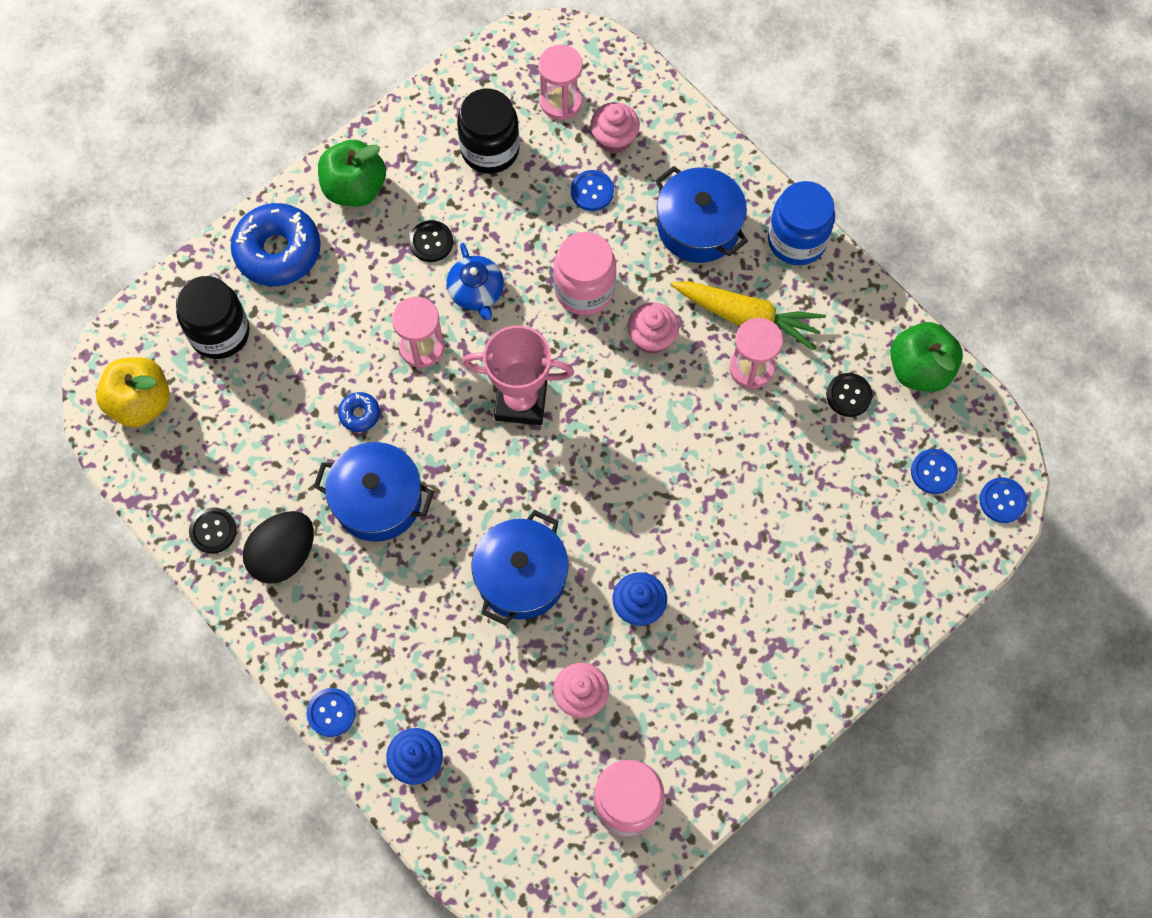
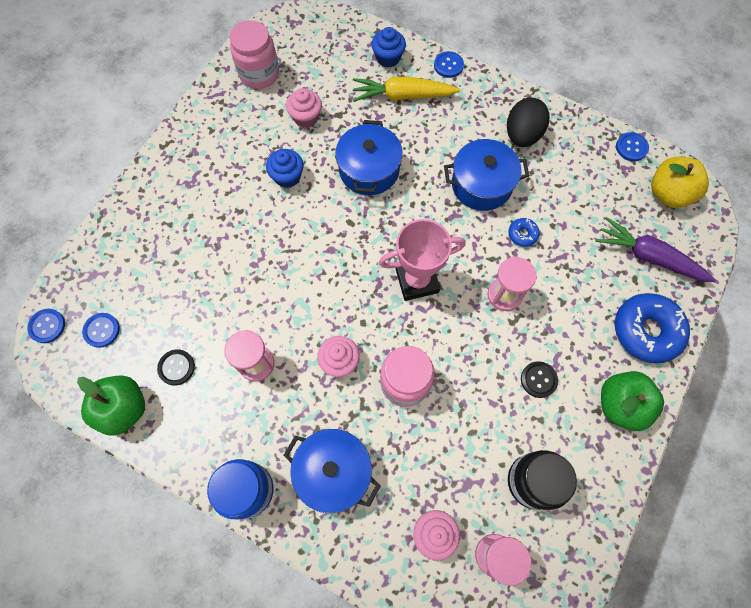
camera: 160 degrees right, 0 degrees up
black jar [176,276,250,359] -> purple carrot [596,217,716,282]
black button [189,507,237,554] -> none
blue teapot [447,243,504,320] -> none
blue button [571,170,614,211] -> blue button moved to [616,132,649,161]
yellow carrot [671,281,826,351] -> yellow carrot moved to [353,77,460,102]

